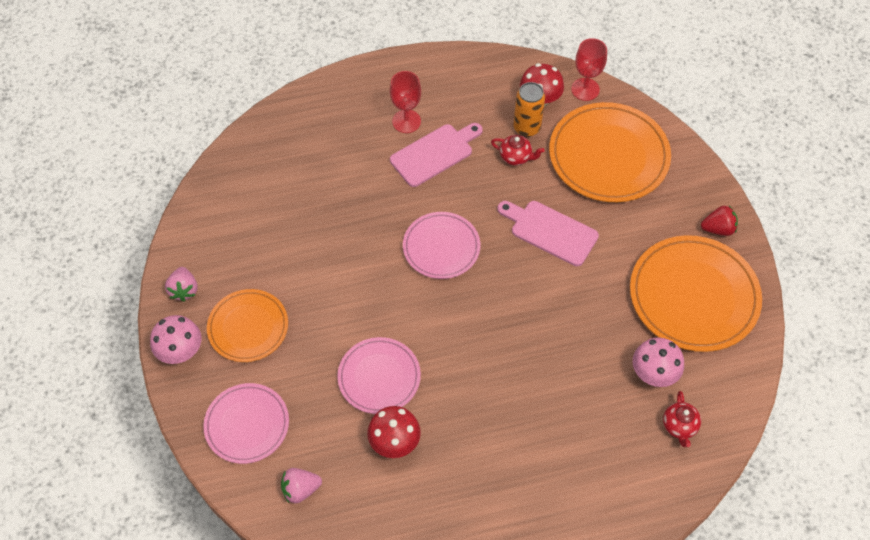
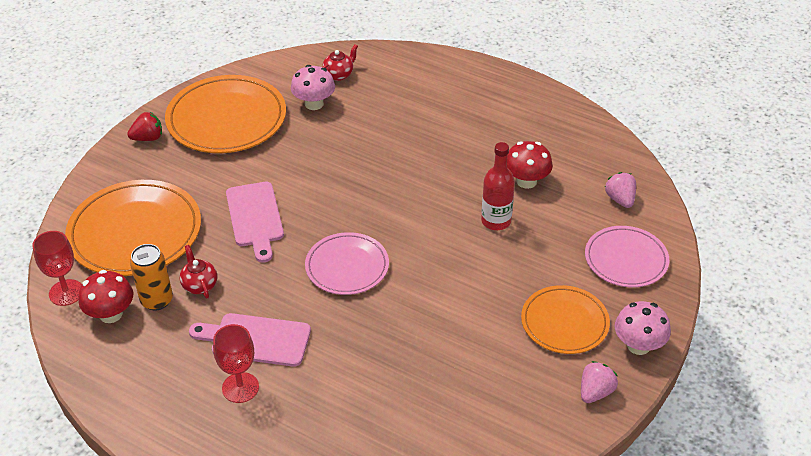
camera: 135 degrees left, 15 degrees down
pink strawberry [281,468,322,503] -> pink strawberry turned 135 degrees counterclockwise [605,172,636,208]
pink plate [337,337,421,414] -> red bottle [481,142,515,230]
red strawberry [701,205,738,236] -> red strawberry turned 120 degrees clockwise [127,112,162,141]

